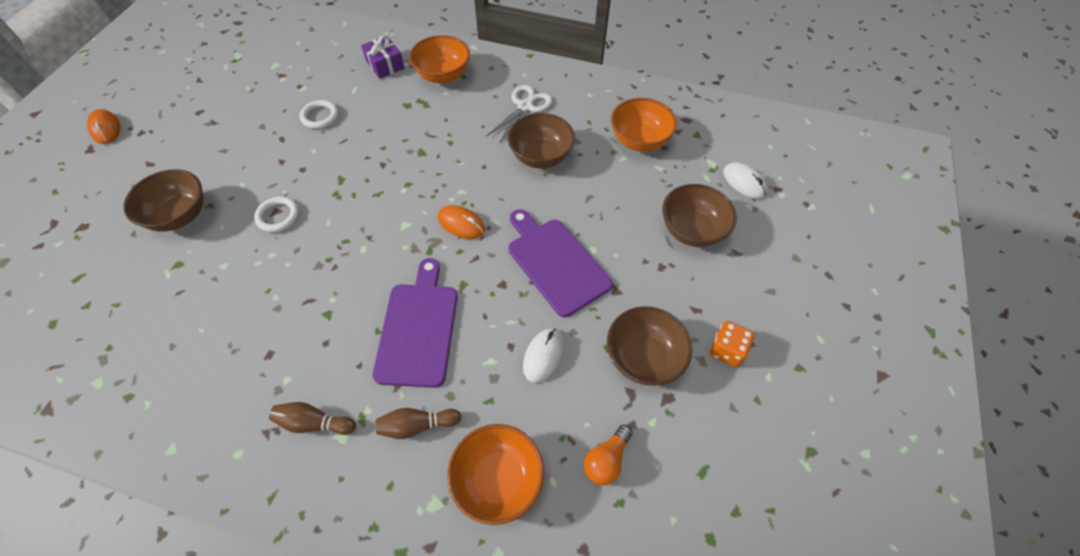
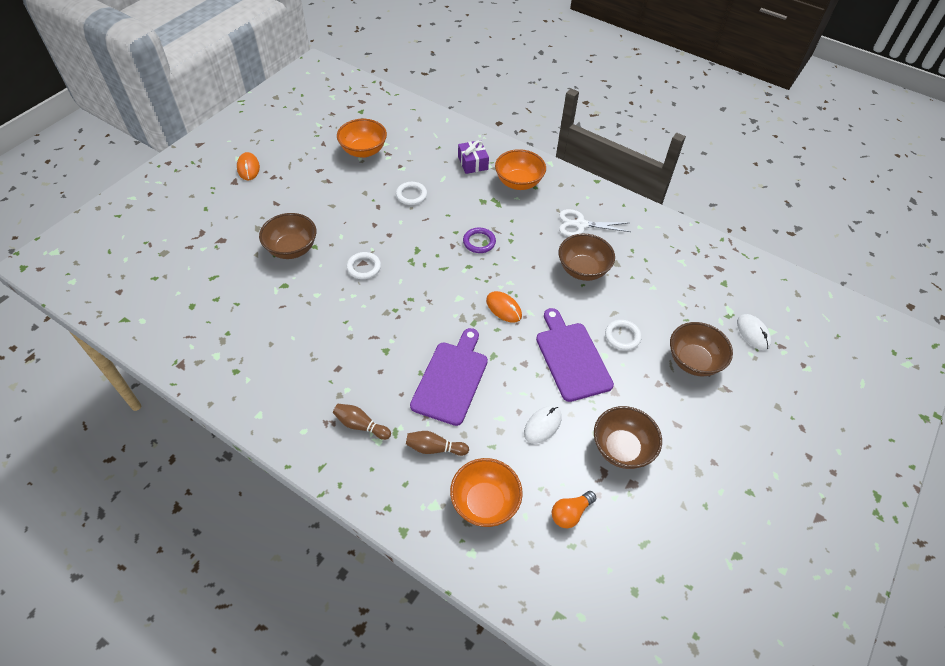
camera: 15 degrees right, 5 degrees down
white scissors [486,85,553,144] -> white scissors turned 135 degrees counterclockwise [559,209,631,237]
orange bowl [611,98,677,152] -> orange bowl moved to [337,119,387,158]
orange dice [710,321,754,367] -> none
none -> purple ring [463,227,496,253]
none -> white ring [605,320,642,350]

